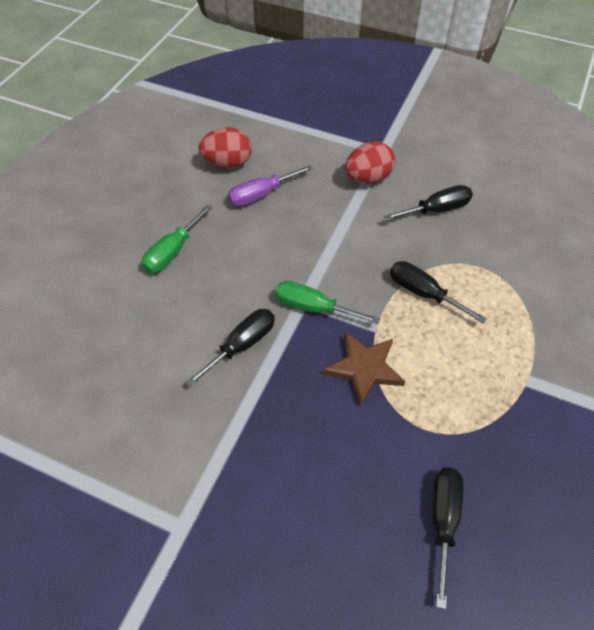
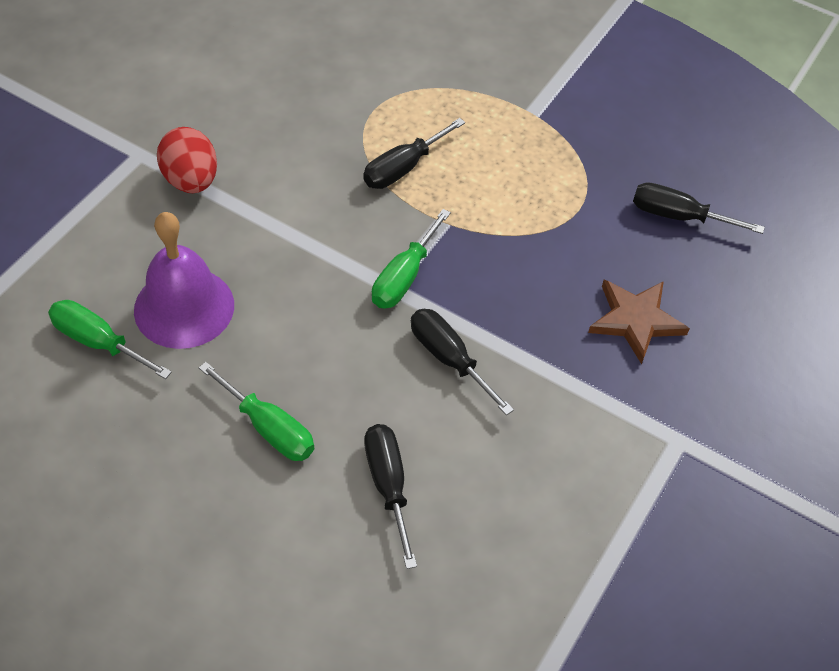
camera: 85 degrees left, 0 degrees up
red egg [198,127,252,168] -> green screwdriver [48,300,172,379]
purple screwdriver [228,165,313,207] -> purple bell [134,212,234,349]
brown star [323,332,405,406] -> brown star moved to [588,280,690,364]
black screwdriver [384,185,473,221] -> black screwdriver moved to [364,424,417,569]

